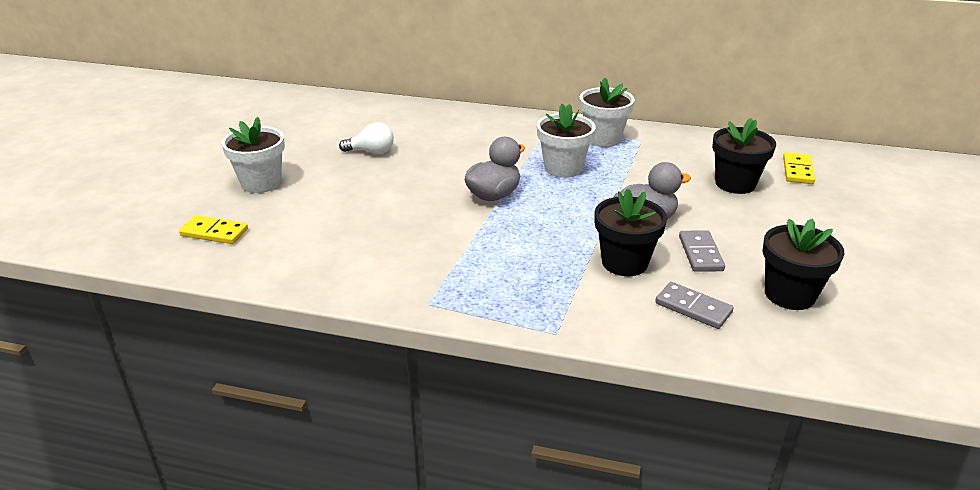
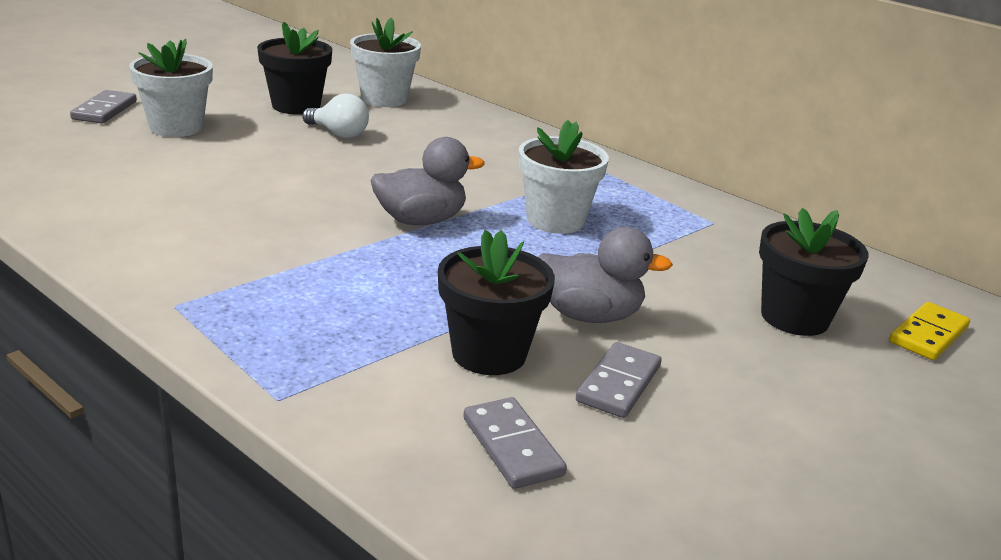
camera: 25 degrees right, 5 degrees down
yellow domino [179,215,248,244] -> none
white flower pot [580,77,635,147] -> white flower pot moved to [350,18,421,107]
black flower pot [762,219,844,310] -> black flower pot moved to [257,22,332,115]
none -> grey domino [70,90,137,123]

